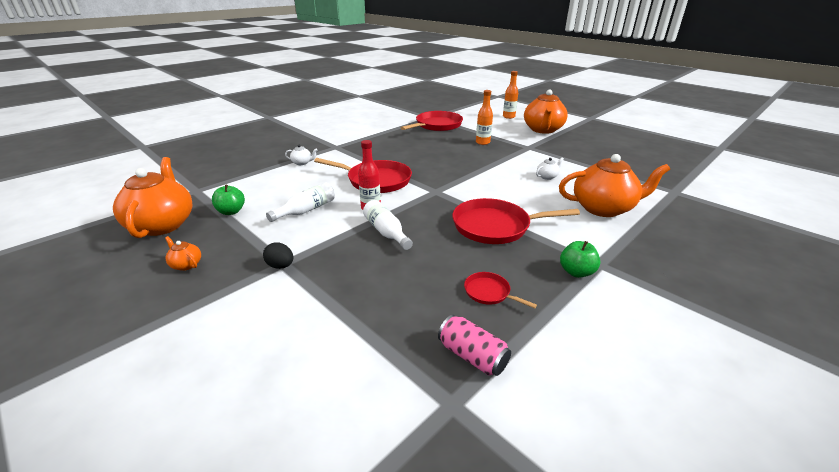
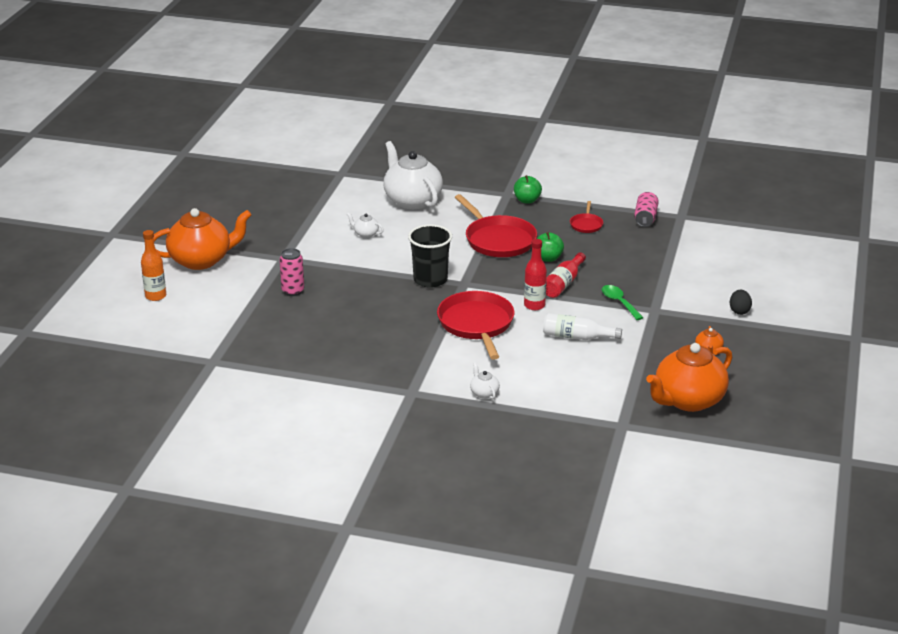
camera: 120 degrees left, 0 degrees up
green apple [212,185,245,215] -> green apple moved to [537,232,564,262]
black egg [263,242,293,269] -> black egg moved to [730,290,752,315]
white bottle [363,200,413,250] -> red bottle [546,252,586,298]
red pan [401,111,463,131] -> none
orange bottle [476,90,493,145] -> pink can [279,248,304,296]
orange teapot [559,154,670,217] -> white teapot [383,141,443,209]
none -> black cup [408,224,452,288]
none -> green spoon [602,285,644,320]

